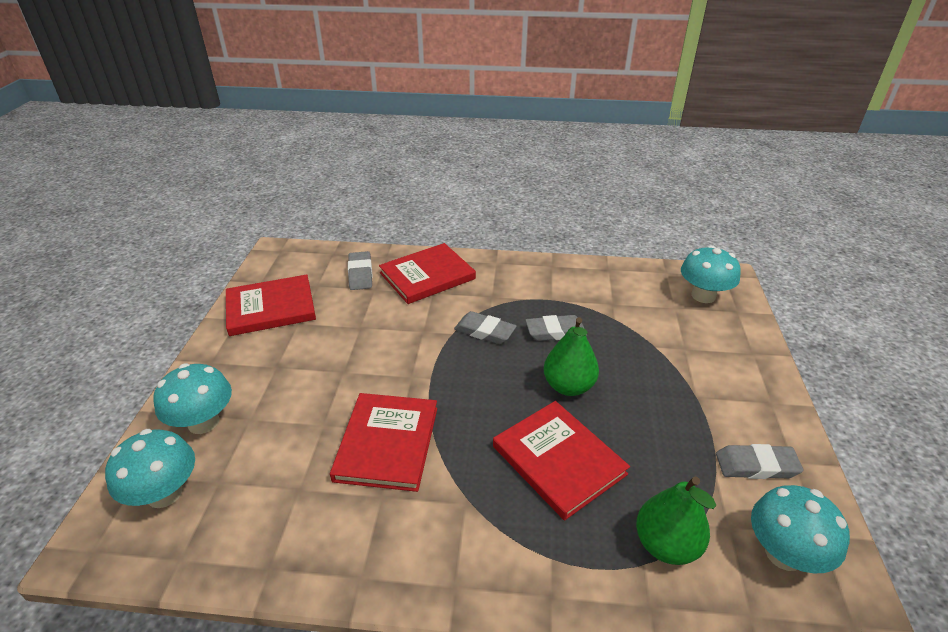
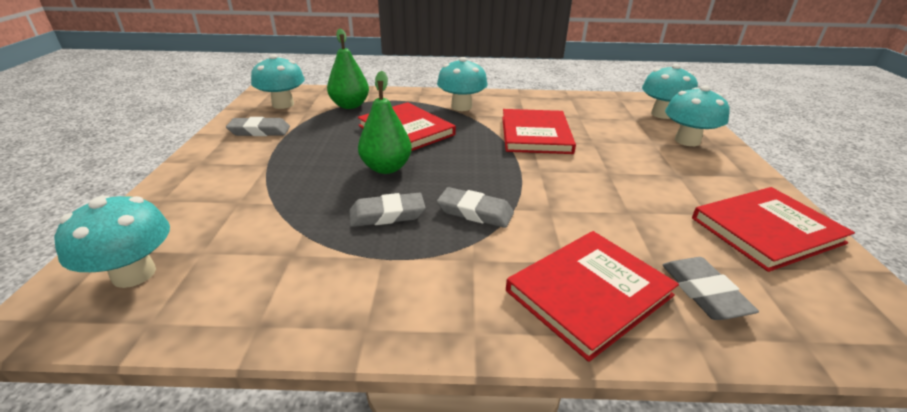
camera: 175 degrees right, 5 degrees down
none -> turquoise mushroom [437,57,487,111]

